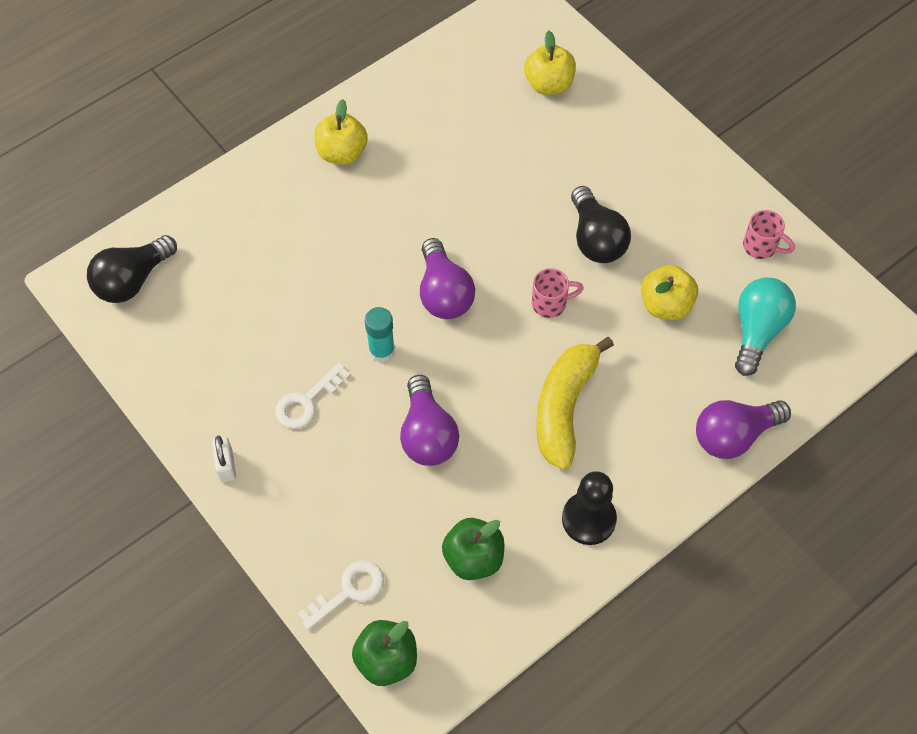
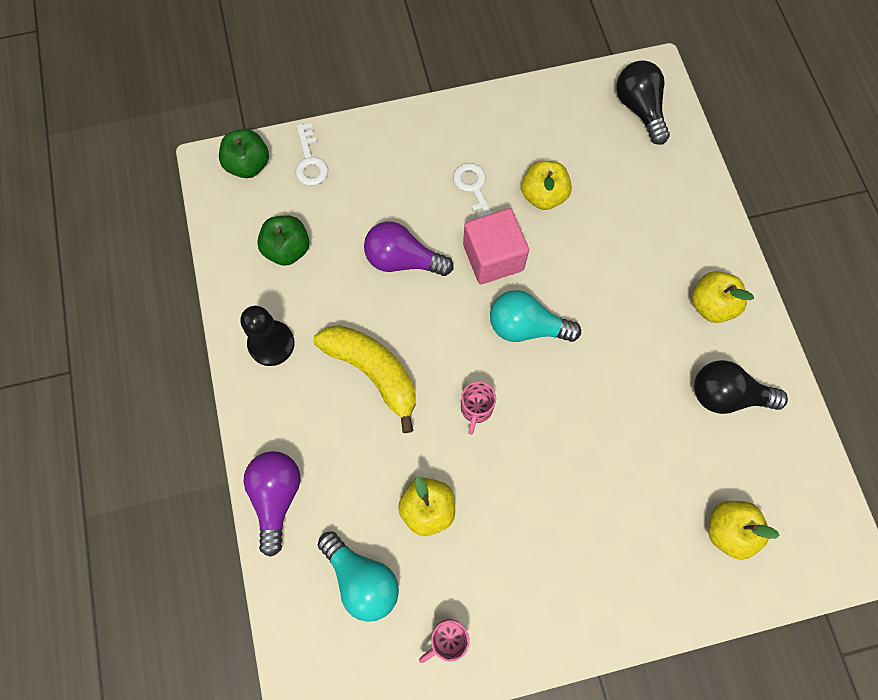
camera: 115 degrees right, 10 degrees up
white padlock [212,436,236,482] -> none
turquoise glue stick [365,307,395,362] -> pink cube [463,208,529,284]
purple light bulb [420,238,475,319] -> turquoise light bulb [490,290,581,342]
black light bulb [571,186,631,263] -> black light bulb moved to [694,360,788,414]
none -> yellow apple [521,161,572,210]

